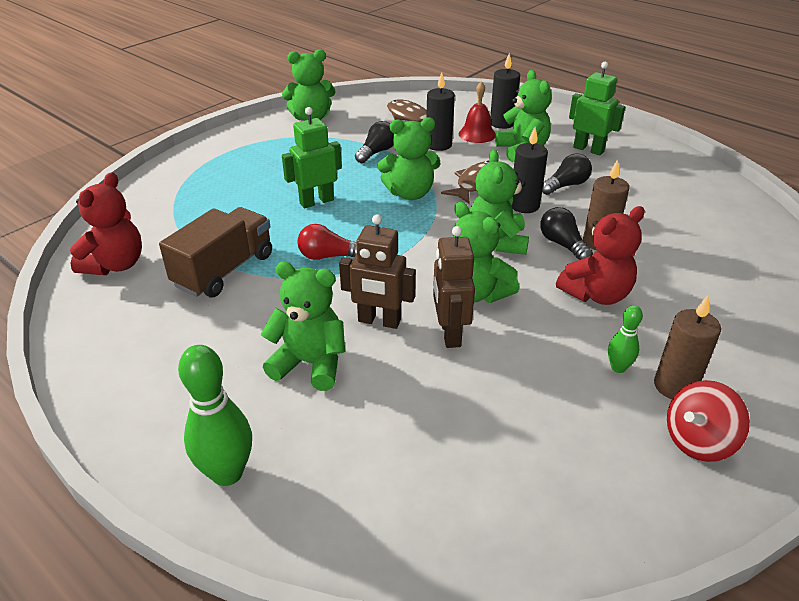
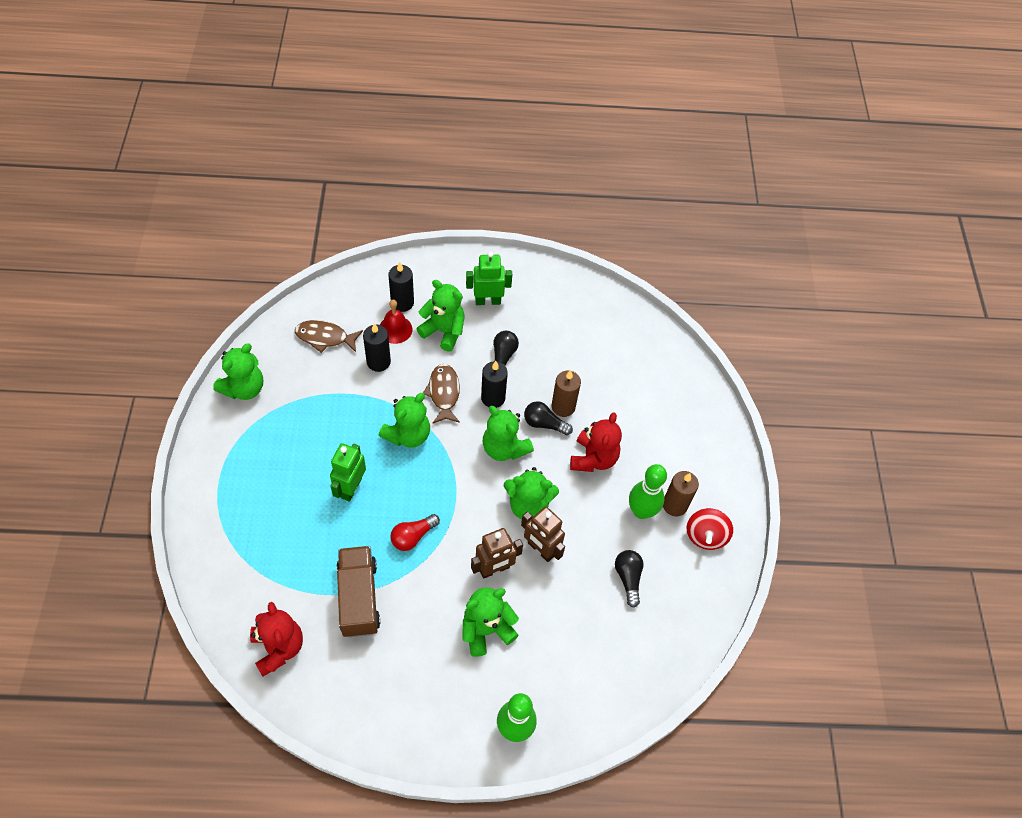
camera: 45 degrees left, 20 degrees up
black light bulb [355,121,394,163] -> black light bulb moved to [615,550,644,608]
green bowling pin [608,305,643,373] -> green bowling pin [629,464,667,519], size x1.84

